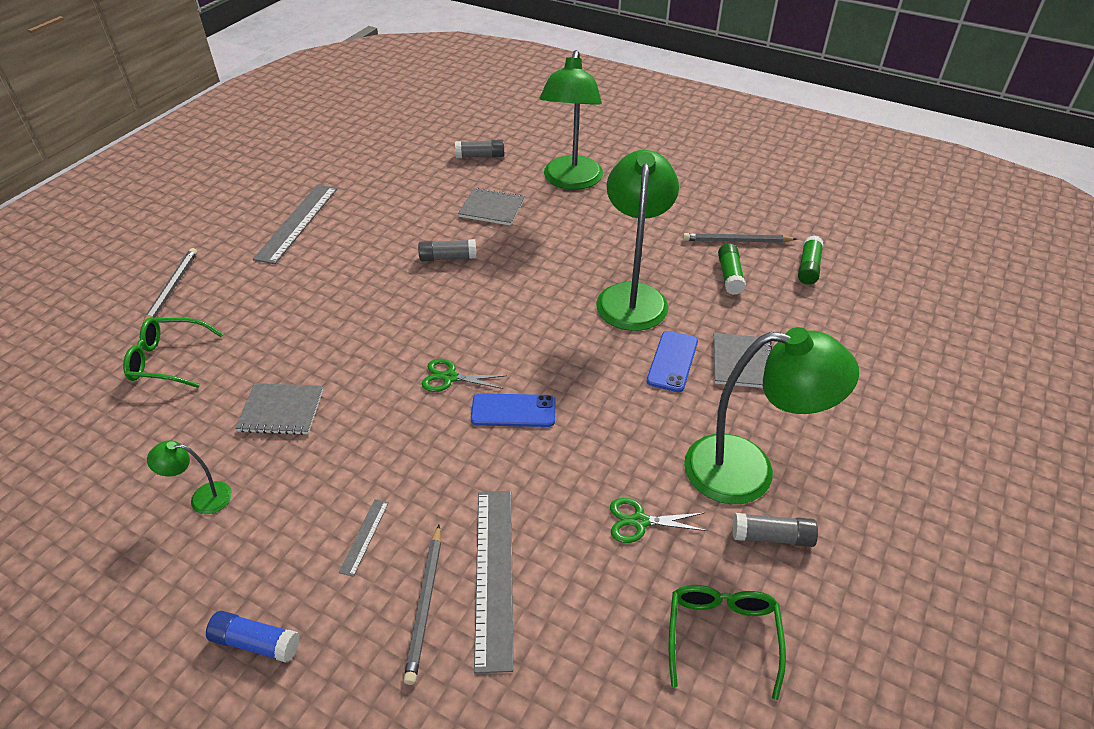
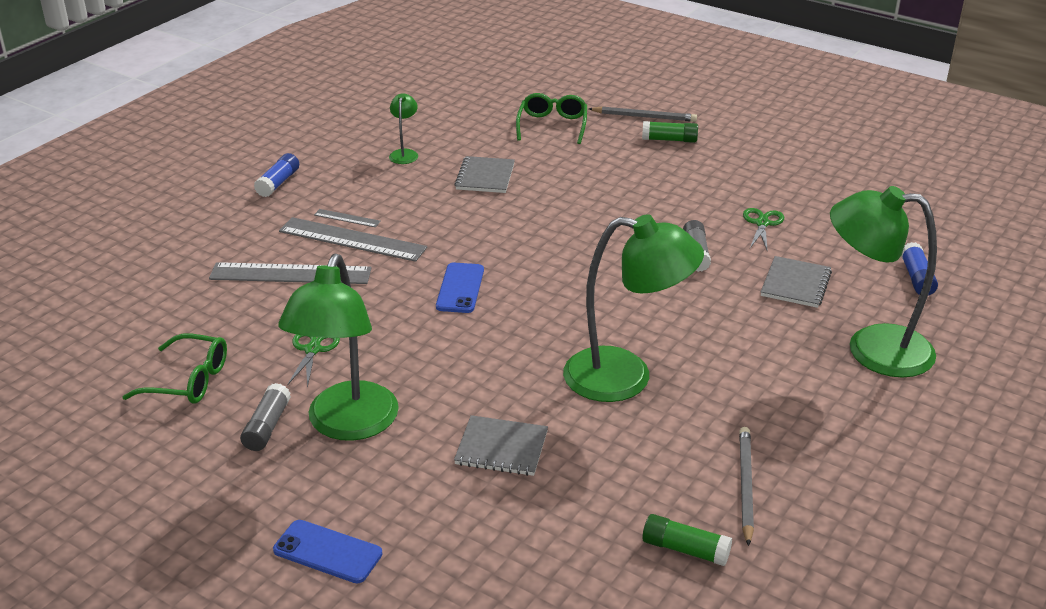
camera: 95 degrees right, 10 degrees down
grey ruler [253,185,337,264] -> grey ruler moved to [279,217,427,262]
grey pencil [403,525,441,685] -> none
green scissors [422,359,506,392] -> green scissors moved to [743,208,784,252]
grey glue stick [455,139,504,158] -> blue glue stick [901,242,938,296]
blue phone [647,331,698,392] -> blue phone moved to [273,520,383,583]
green glue stick [718,243,746,295] -> green glue stick moved to [642,121,698,143]

